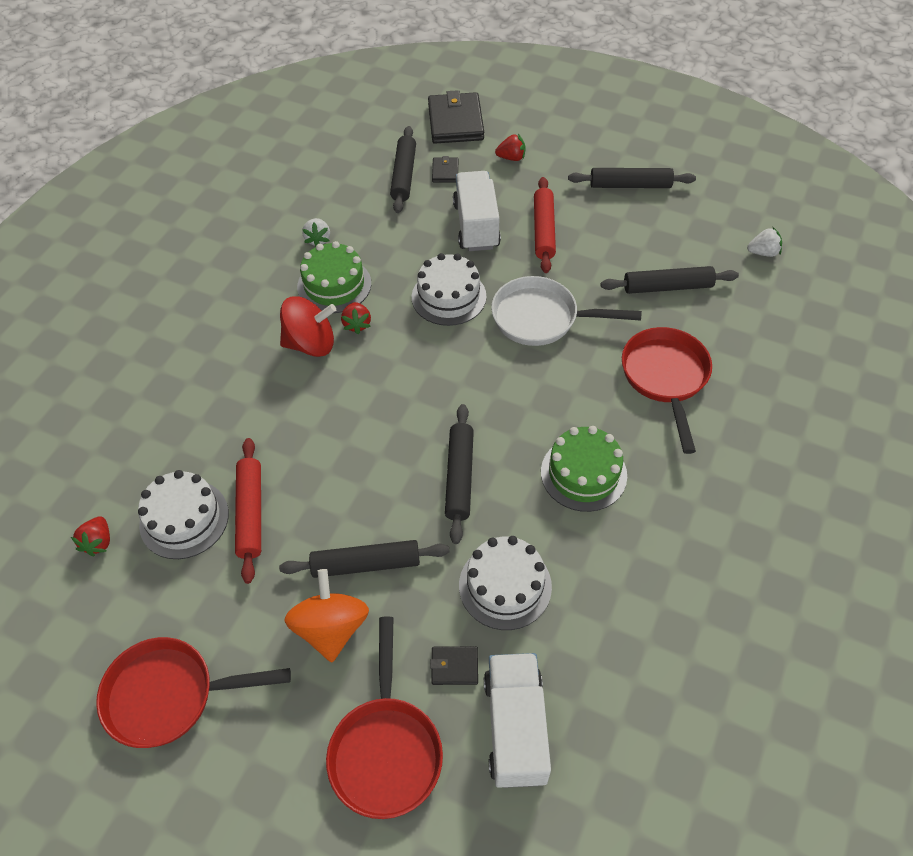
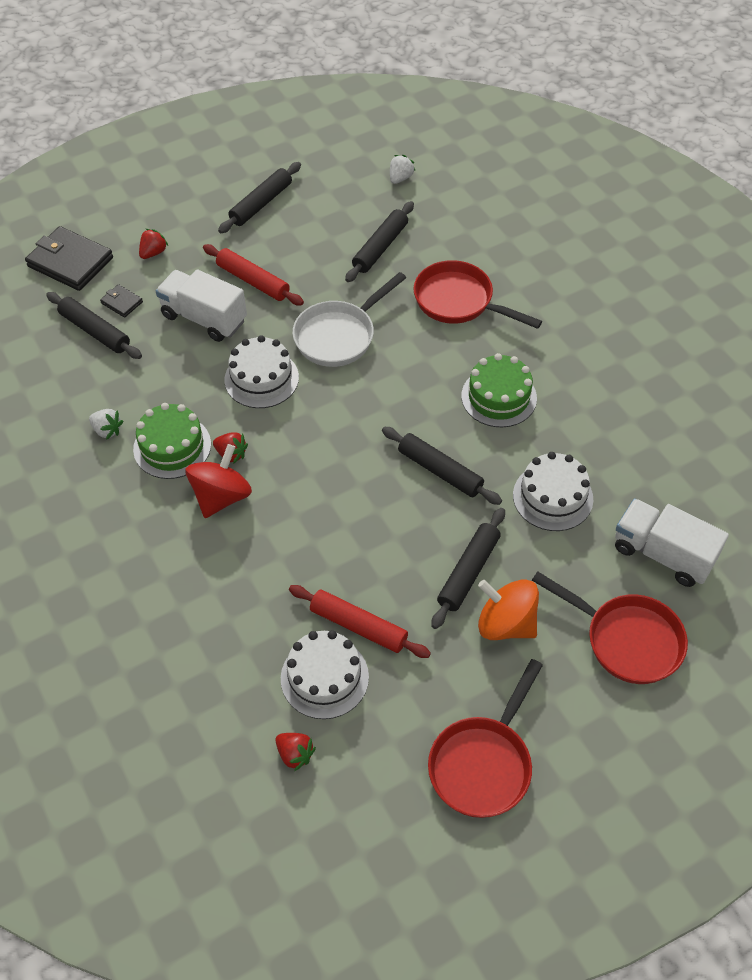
camera: 55 degrees left, 0 degrees up
black wallet [430,646,478,685] -> none

